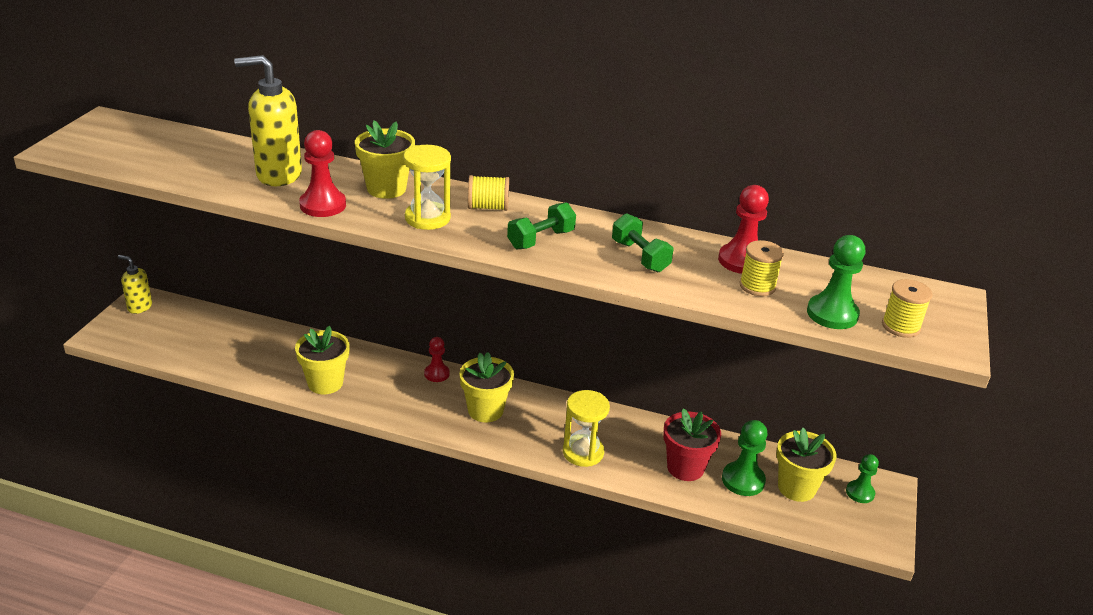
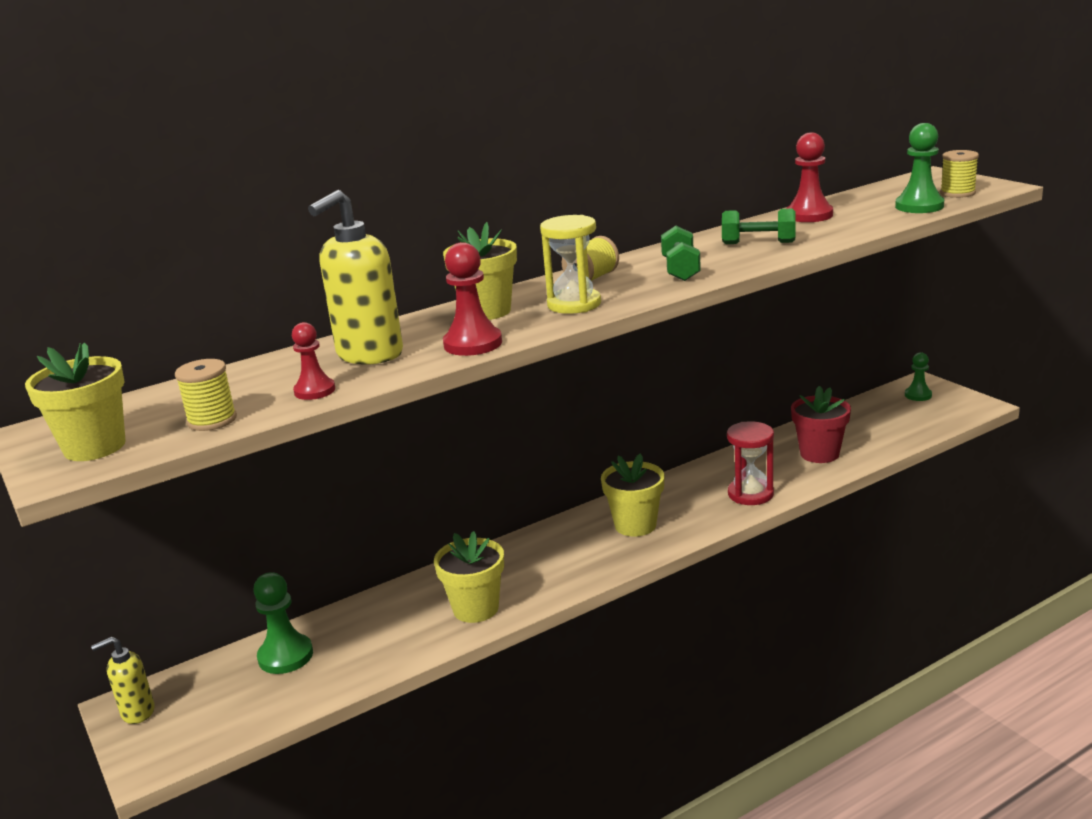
camera: 45 degrees left, 10 degrees down
red pawn [424,337,450,382] -> red pawn moved to [292,322,335,400]
yellow hourglass [563,390,610,467] -> red hourglass [727,421,774,505]
green pawn [722,420,767,496] -> green pawn moved to [253,572,313,674]
yellow spool [739,240,784,296] -> yellow spool moved to [175,359,237,431]
yellow flower pot [776,427,837,502] -> yellow flower pot moved to [25,342,126,461]

